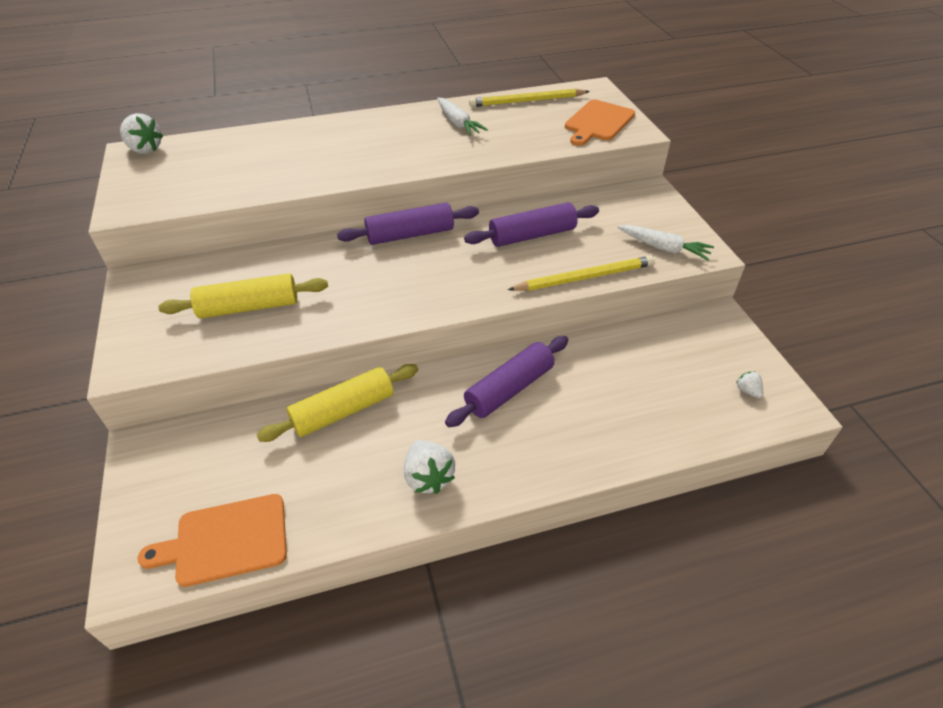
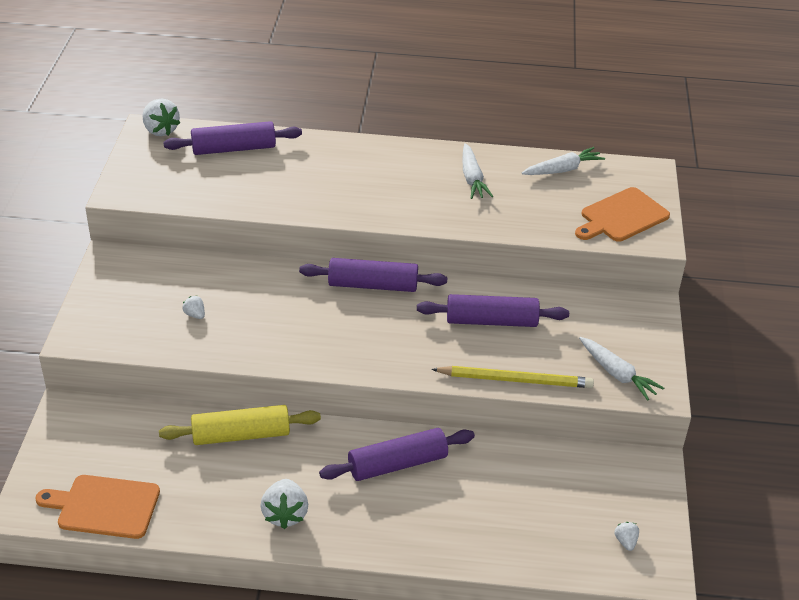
camera: 20 degrees right, 5 degrees down
yellow rolling pin [158,273,328,319] -> white strawberry [182,296,205,319]
yellow pencil [469,89,590,107] -> white carrot [522,147,605,175]
none -> purple rolling pin [163,121,302,155]

